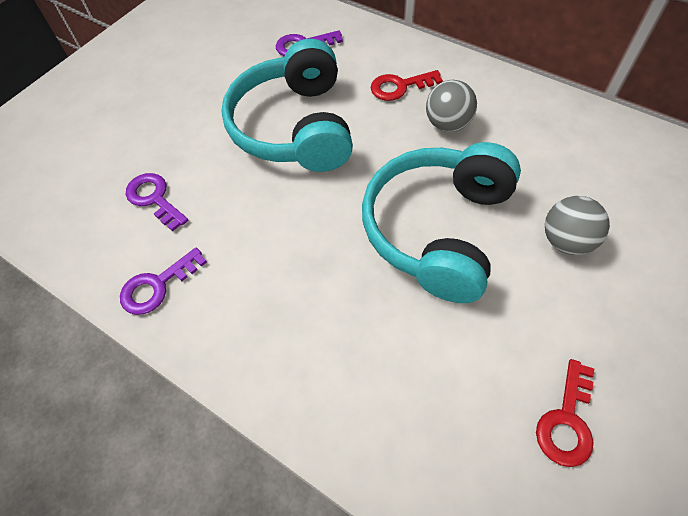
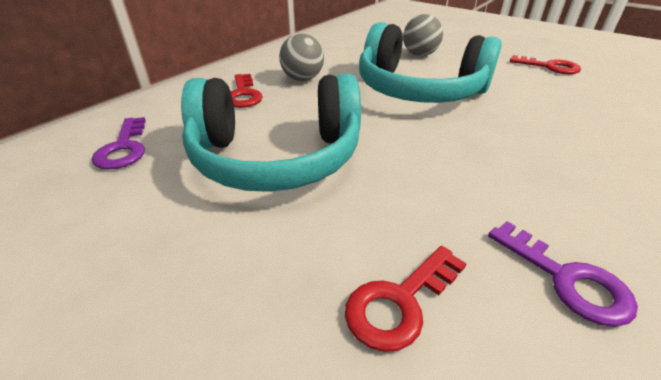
camera: 90 degrees left, 20 degrees down
purple key [126,173,188,231] -> red key [345,246,467,352]

